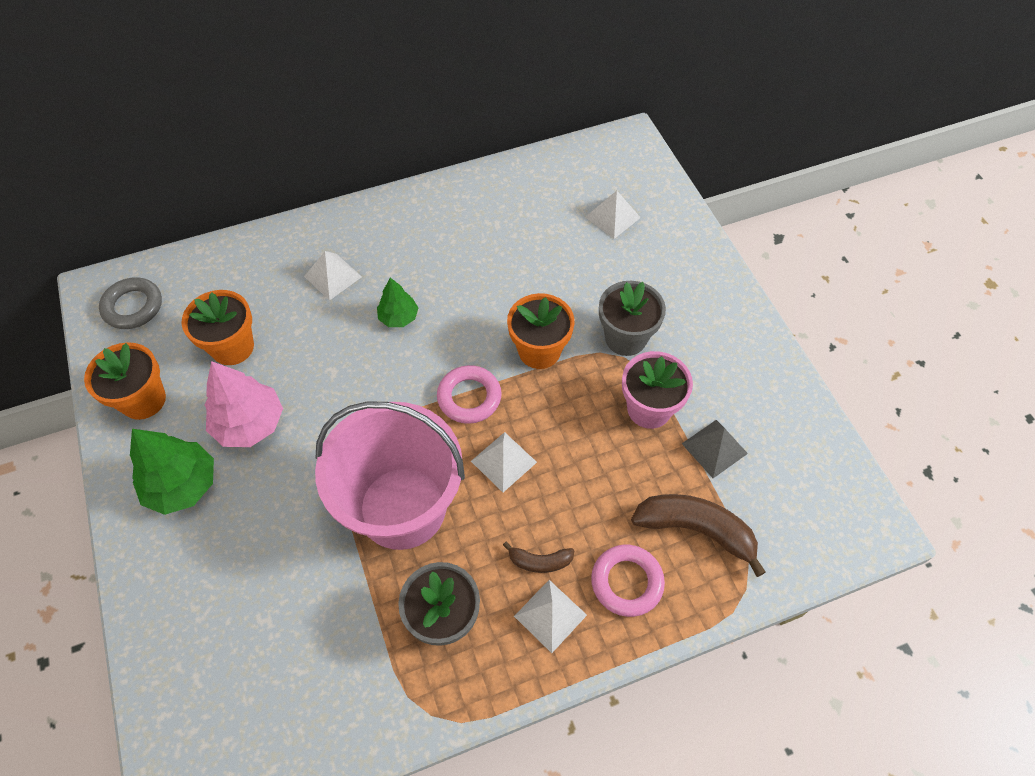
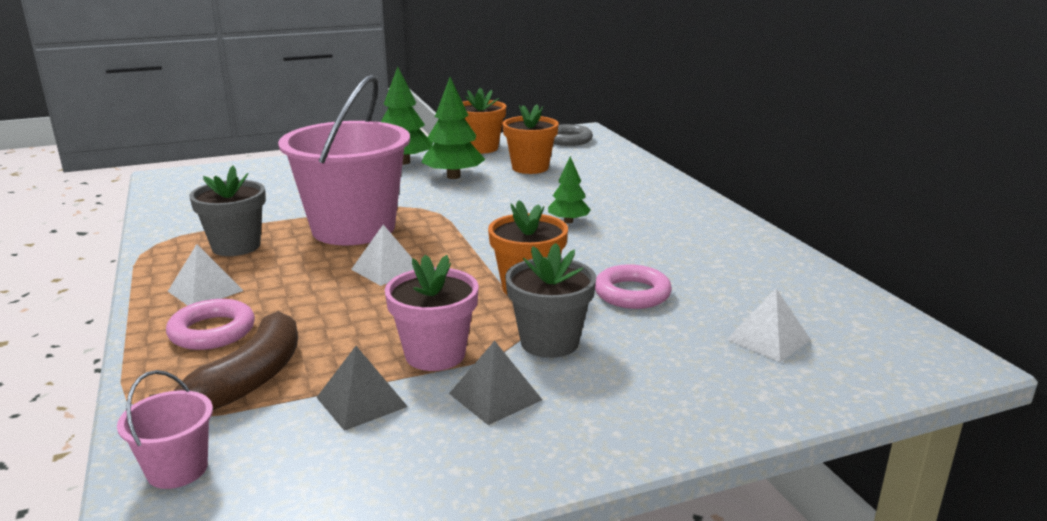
camera: 90 degrees right, 35 degrees down
pink tree [205,361,283,447] -> green tree [421,77,486,179]
white pyramid [304,251,362,300] -> none
pink ring [437,365,502,424] -> pink ring moved to [595,264,672,309]
brown banana [503,542,574,573] -> none
none -> pink bucket [117,370,213,489]
none -> grey pyramid [449,341,542,425]

